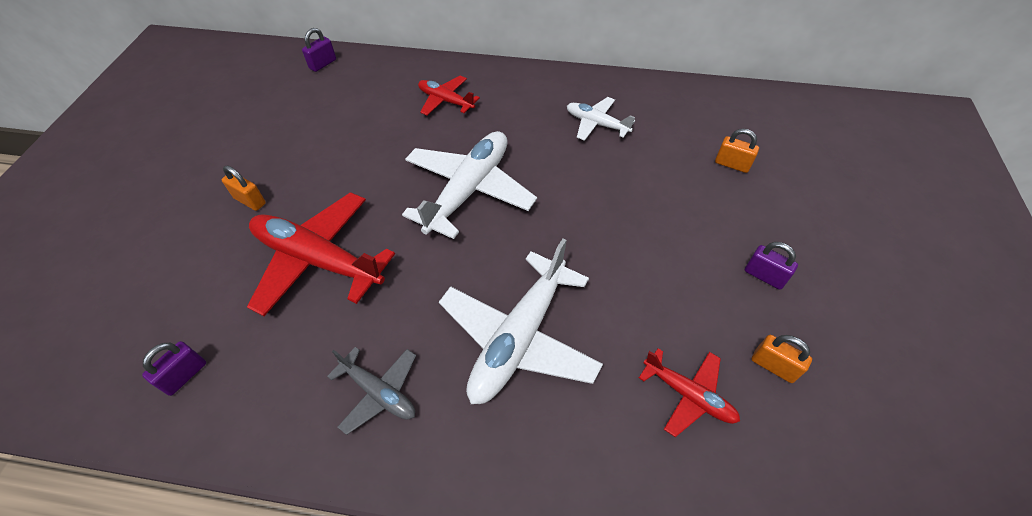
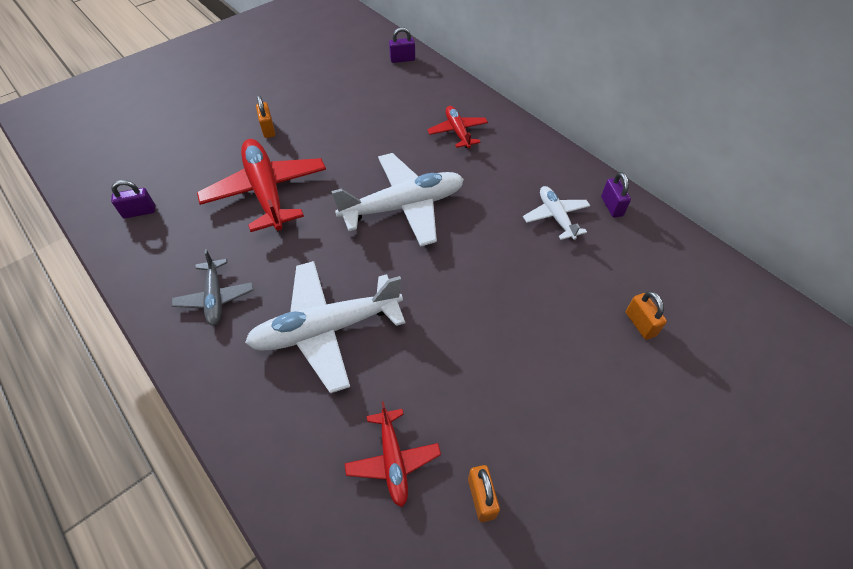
camera: 40 degrees right, 0 degrees up
purple padlock [745,242,798,290] -> purple padlock moved to [601,172,631,218]

